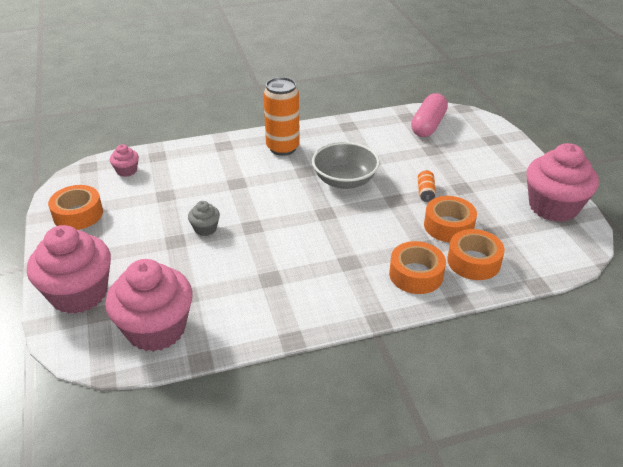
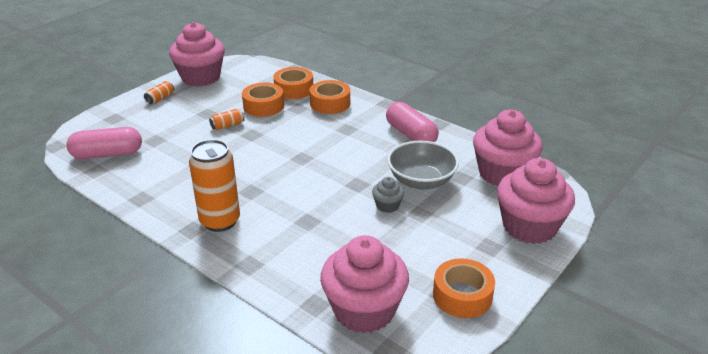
camera: 125 degrees left, 5 degrees down
pink cupcake [110,144,139,177] -> pink cupcake [320,235,409,333], size x2.23
grey bowl [312,142,380,189] -> grey bowl moved to [387,141,459,190]
none -> orange can [144,81,174,104]
none -> pink capsule [386,102,439,142]

